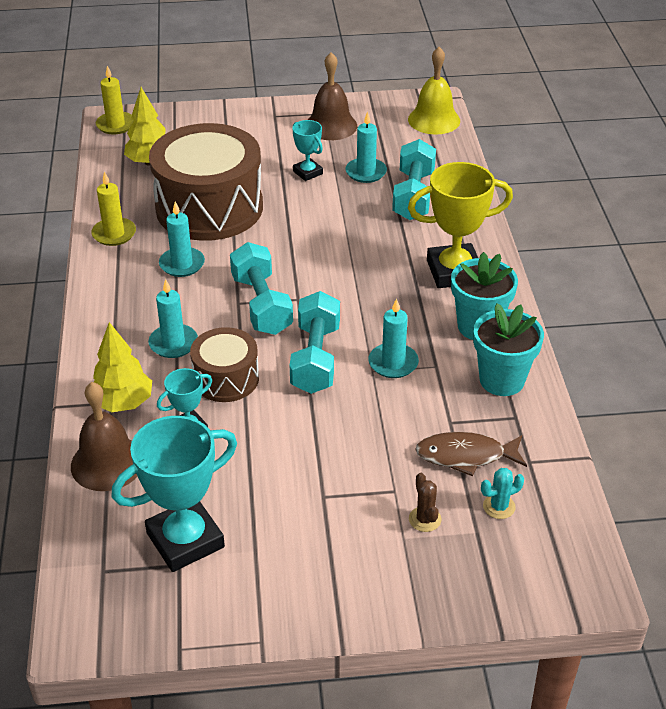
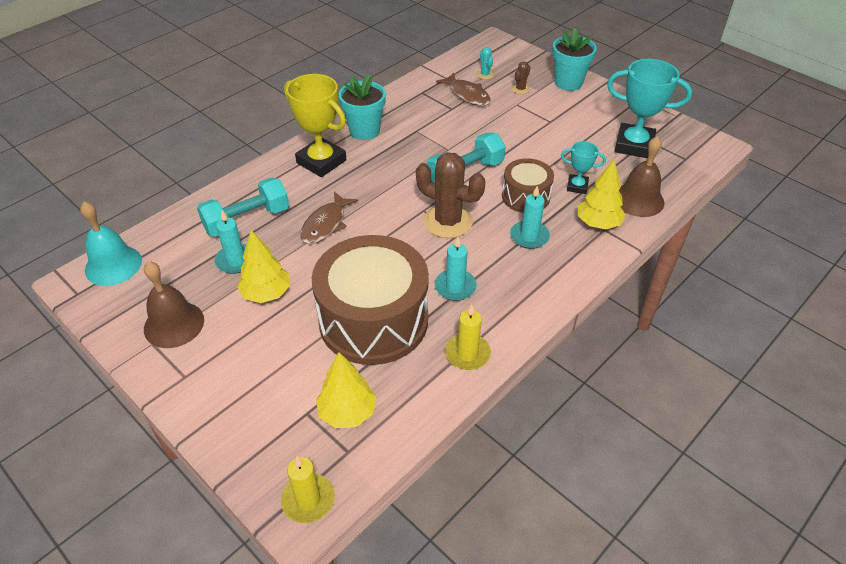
camera: 130 degrees left, 5 degrees up
turquoise dumbbell [230,242,293,335] -> brown cactus [416,152,485,238]
turquoise trophy [292,120,323,181] -> yellow tree [237,230,290,303]
turquoise candle [368,298,419,378] -> none
yellow bell [408,47,460,134] -> turquoise bell [80,201,142,286]
turquoise flower pot [473,303,544,396] -> turquoise flower pot moved to [552,27,597,91]
turquoise cactus [481,468,524,519] -> turquoise cactus turned 45 degrees clockwise [476,47,494,79]
none -> brown fish [300,192,358,244]

